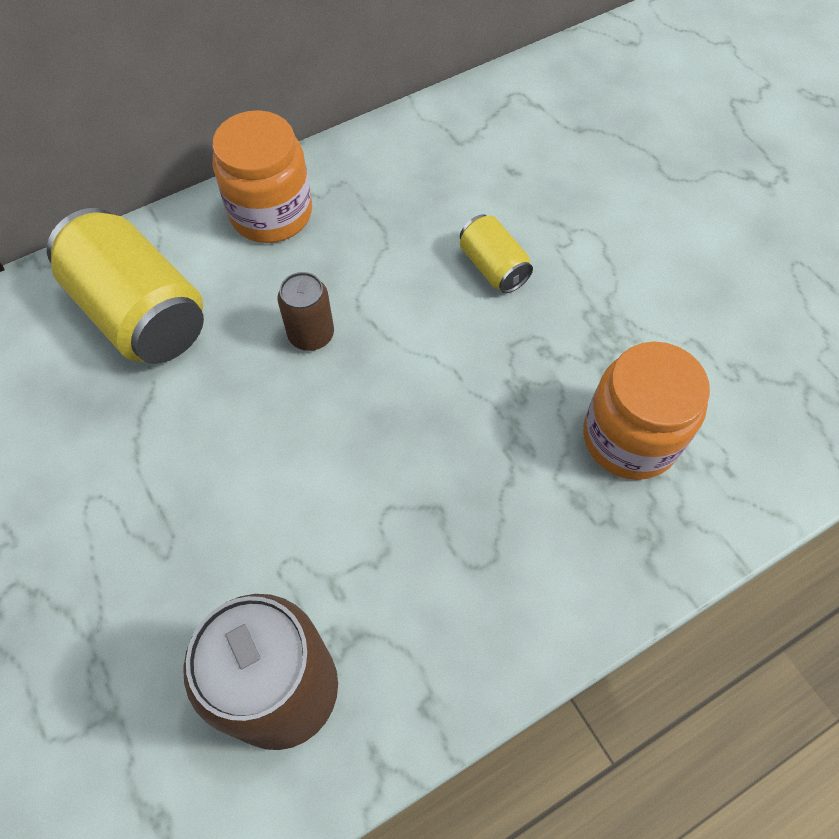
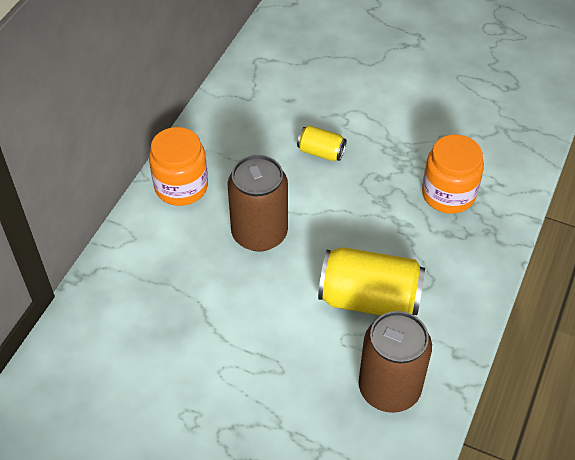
camera: 35 degrees left, 10 degrees down
yellow can [47,208,204,364] -> yellow can moved to [318,247,425,316]
brown can [277,272,334,351] -> brown can [228,155,288,252], size x1.95

